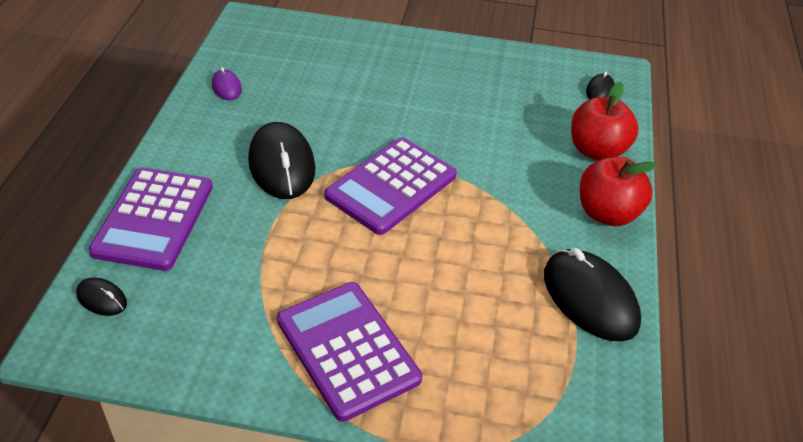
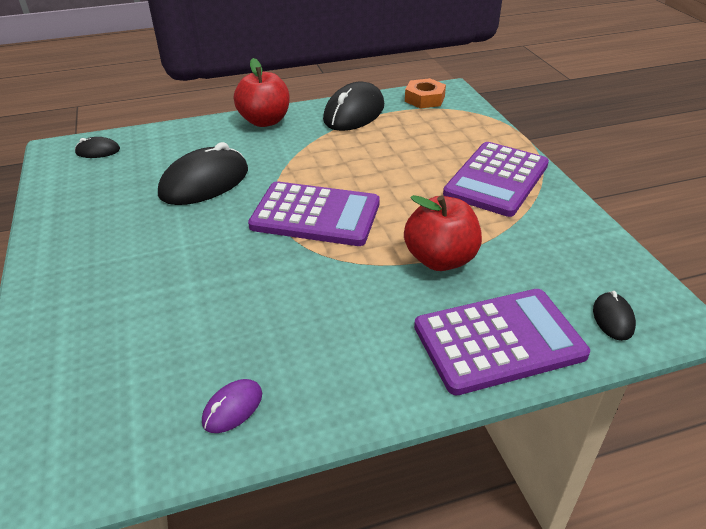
camera: 115 degrees left, 5 degrees down
black mouse [248,122,316,199] -> black mouse moved to [158,142,248,205]
red apple [571,82,639,160] -> red apple moved to [404,195,482,271]
none -> orange nut [405,78,446,109]

